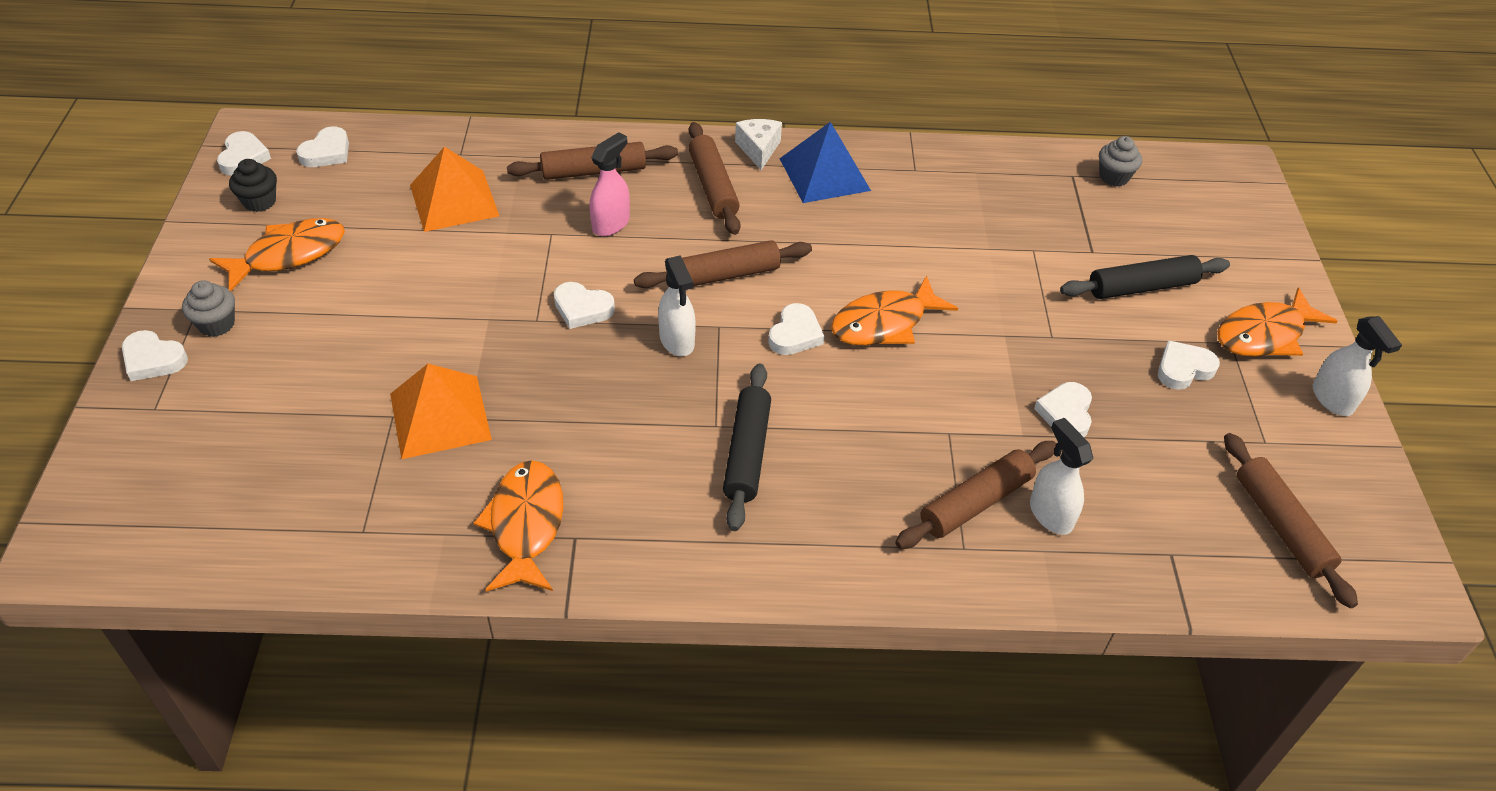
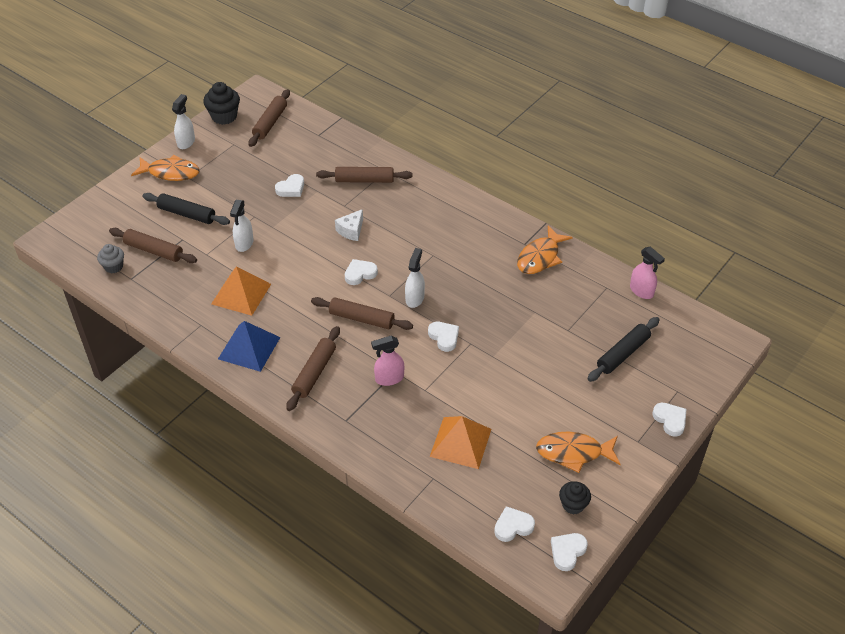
camera: 140 degrees left, 0 degrees up
grey cupcake [182,280,235,337] -> none
orange pyramid [390,364,492,459] -> orange pyramid moved to [211,266,271,316]
brown rolling pin [507,142,678,180] -> brown rolling pin moved to [109,228,197,263]
black rolling pin [723,363,771,531] -> black rolling pin moved to [588,317,660,382]
white cheese [735,119,782,170] -> white cheese moved to [335,209,363,241]
orange fish [831,275,958,345] -> none
white spray bottle [1030,418,1093,535] -> white spray bottle moved to [230,200,254,252]
white heart [1158,340,1220,390] -> none
none -> black cupcake [203,82,240,125]
none -> pink spray bottle [630,247,665,299]

